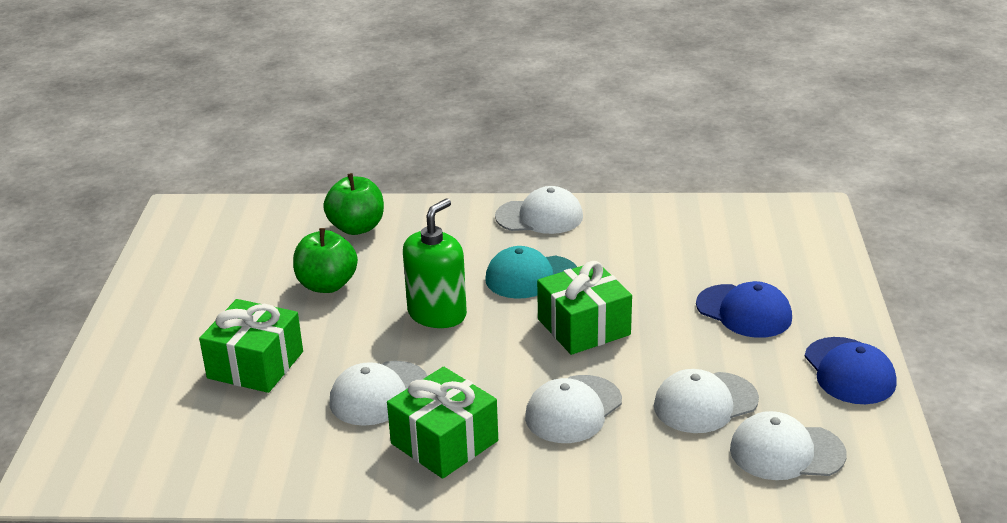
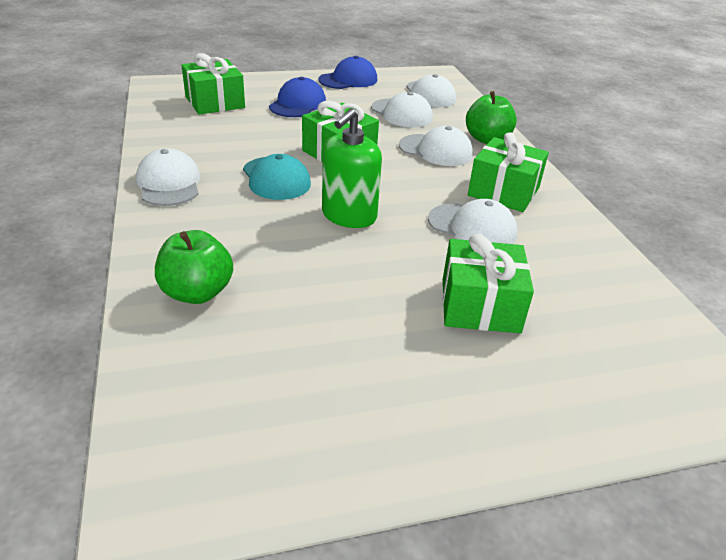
camera: 110 degrees left, 5 degrees up
green apple [293,228,358,293] -> green apple moved to [466,91,517,144]
green soap dispenser [403,198,467,328] -> green soap dispenser turned 75 degrees counterclockwise [322,108,382,228]
none -> green gift [181,53,245,115]

